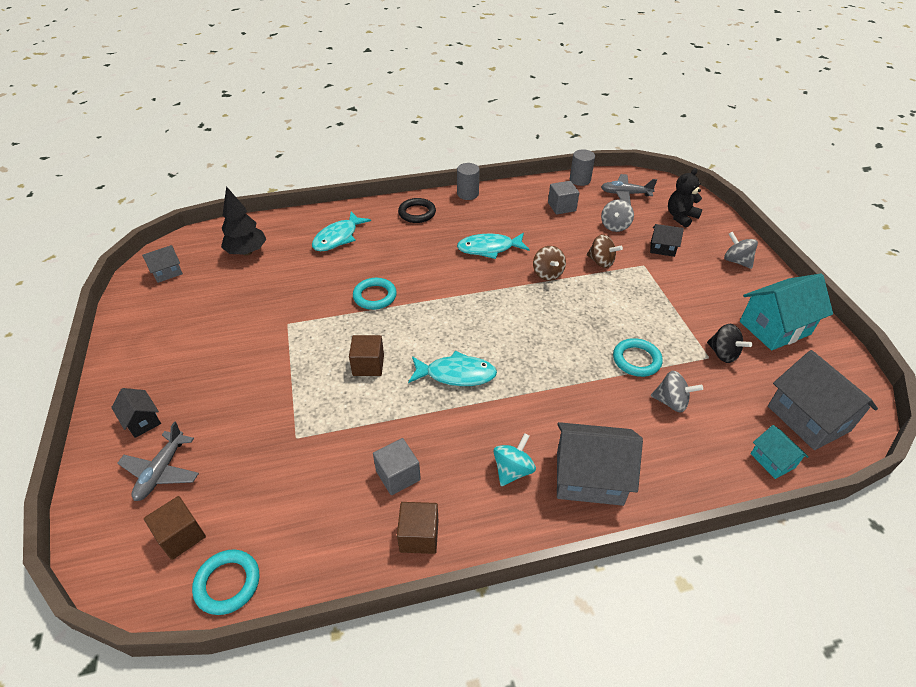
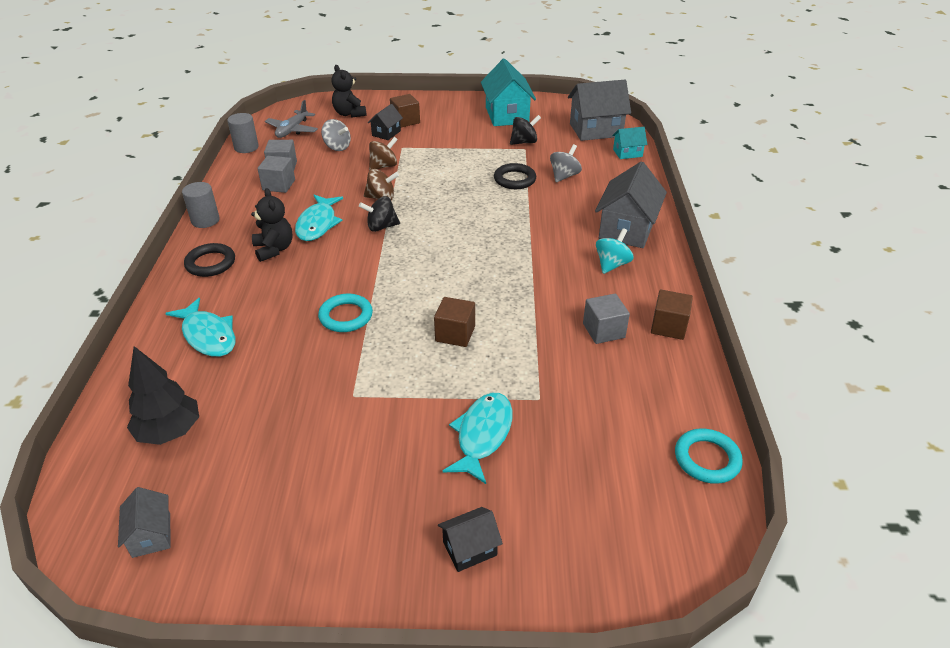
camera: 75 degrees left, 5 degrees down
grey plane [117,421,199,501] -> none
brown cube [144,496,206,560] -> brown cube moved to [390,94,420,128]
turquoise fish [408,351,497,386] -> turquoise fish moved to [443,393,513,484]
turquoise spinning top [494,433,536,486] -> turquoise spinning top turned 75 degrees clockwise [596,228,633,274]
turquoise ring [613,338,663,377] -> black ring [494,163,536,189]
grey spinning top [724,232,758,269] -> none
none -> black teddy bear [251,188,292,262]
none -> grey cube [258,156,295,193]
none -> black spinning top [359,196,400,232]

